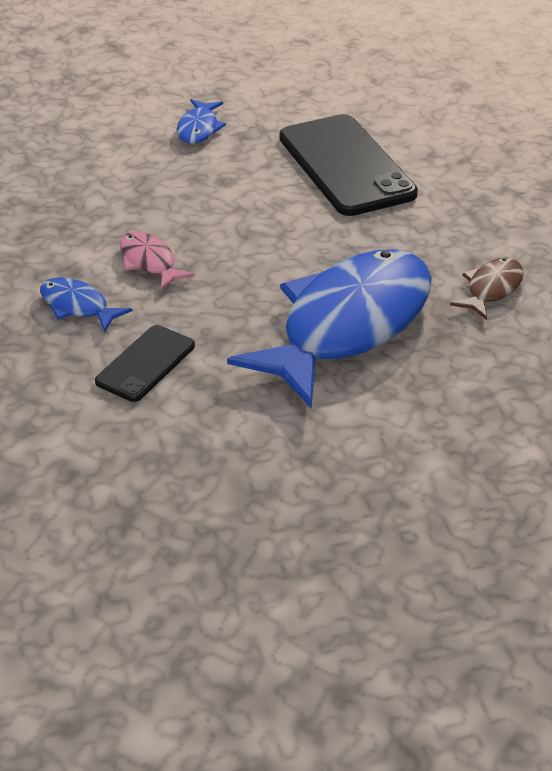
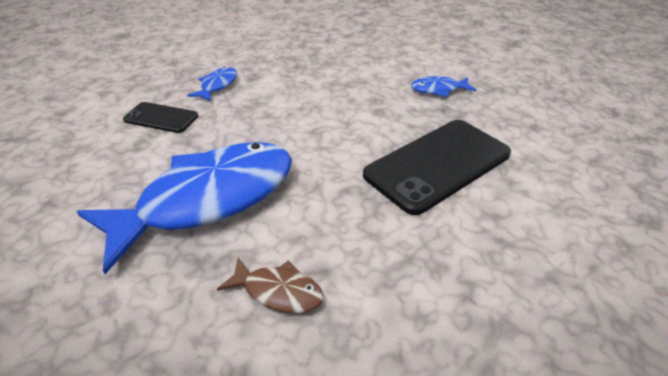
camera: 75 degrees right, 0 degrees up
pink fish [120,232,195,290] -> none
blue fish [227,249,432,408] -> blue fish turned 60 degrees counterclockwise [77,142,292,274]

